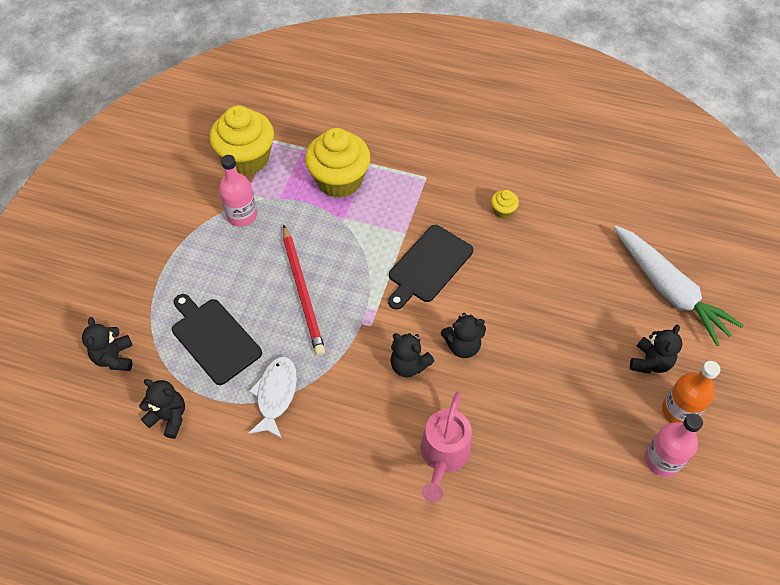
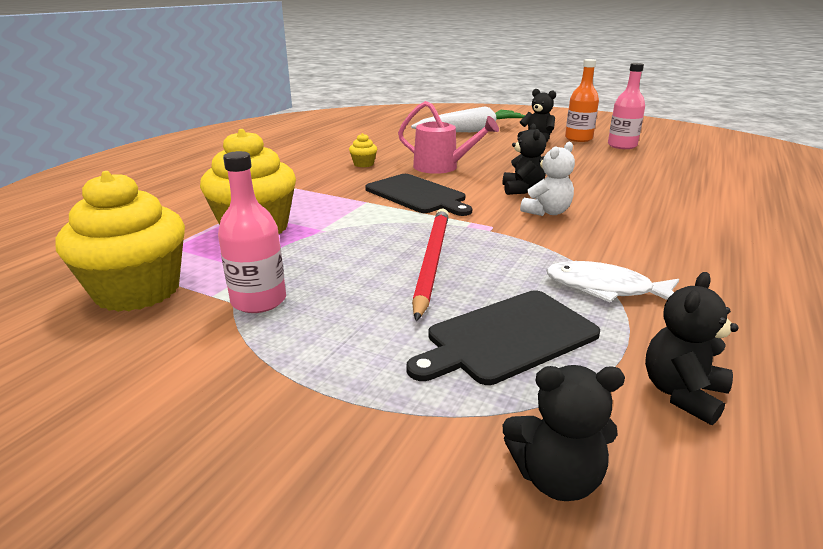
camera: 80 degrees left, 30 degrees down
red pencil [283,225,326,356] -> red pencil turned 75 degrees counterclockwise [412,209,449,321]
black teddy bear [390,333,434,377] -> white teddy bear [520,142,575,216]
pink watering can [421,392,472,502] -> pink watering can moved to [398,101,499,174]

